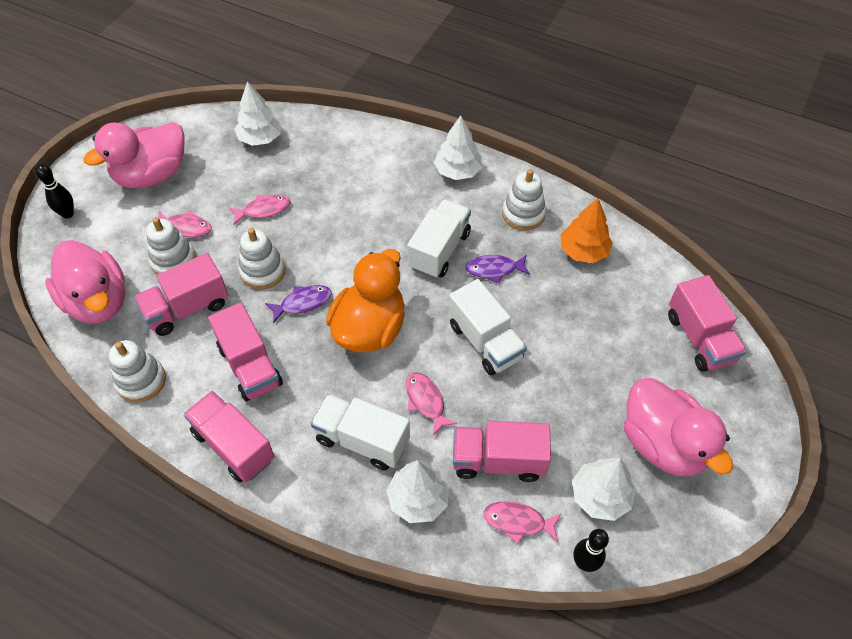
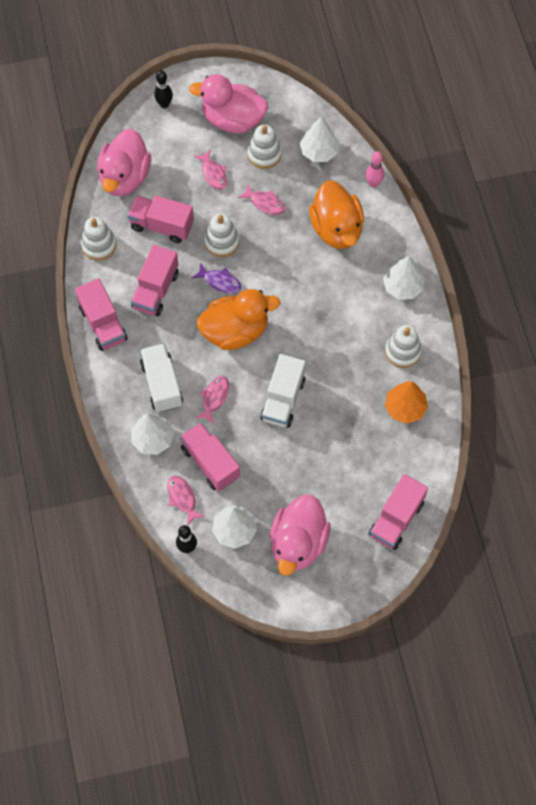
camera: 50 degrees right, 10 degrees up
white stacking toy [146,217,196,275] -> white stacking toy moved to [248,125,282,169]
pink truck [184,391,275,483] -> pink truck turned 150 degrees clockwise [75,278,128,351]
white truck [407,199,471,278] -> none
purple fish [465,255,530,283] -> none
none -> orange duck [309,180,364,249]
none -> pink bowling pin [365,151,384,188]

